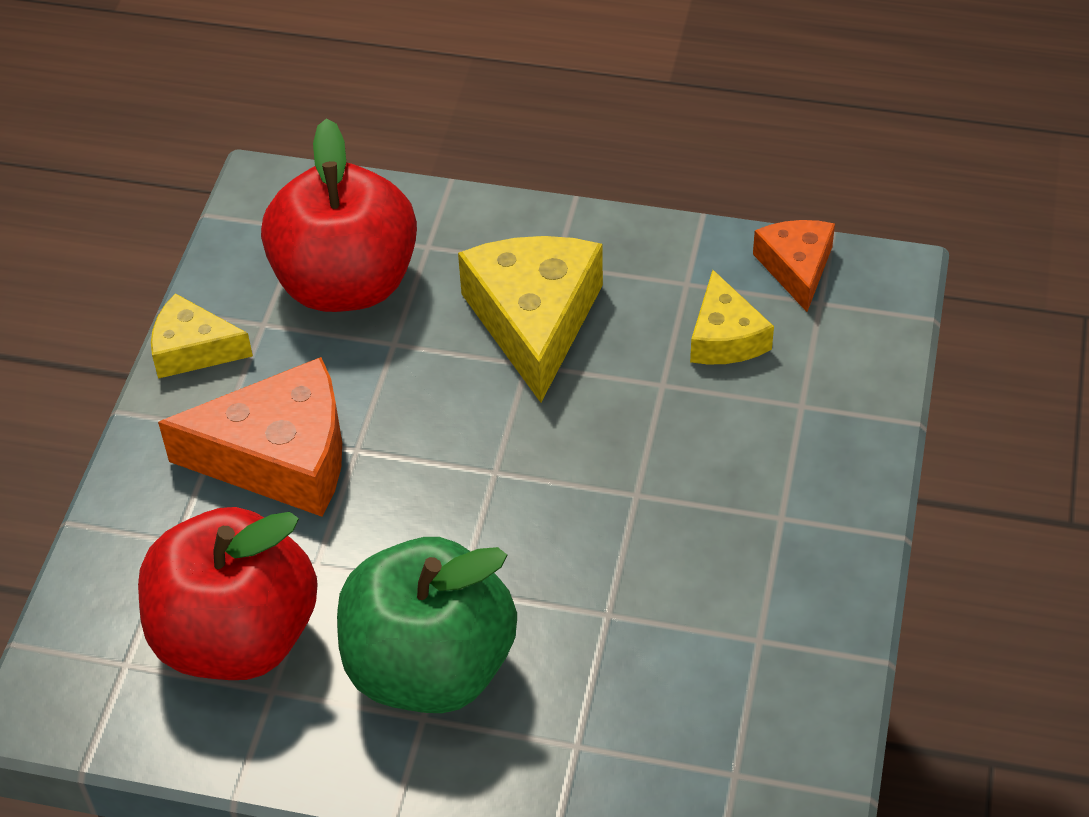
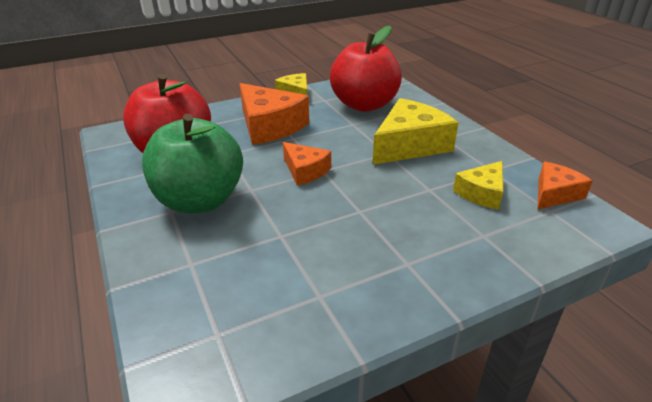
camera: 50 degrees right, 15 degrees down
none -> orange cheese [283,142,331,185]

